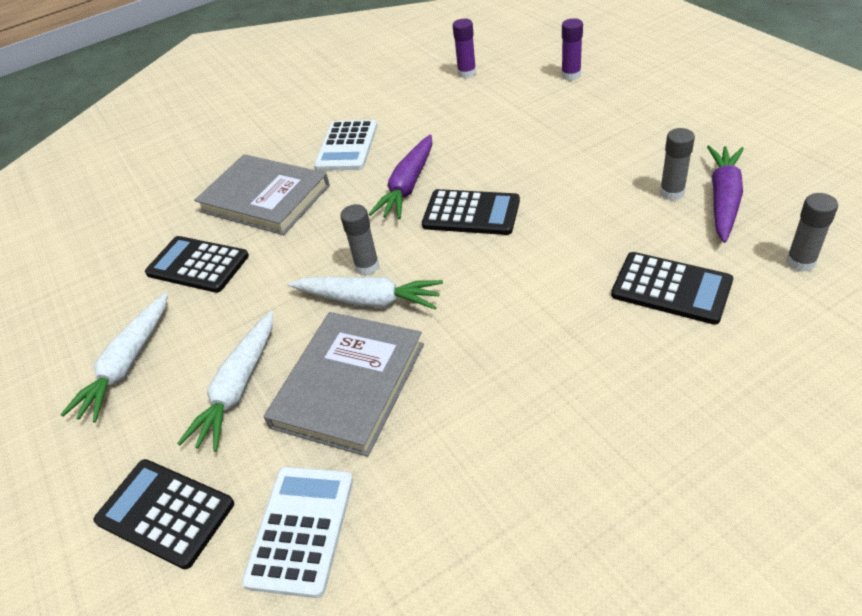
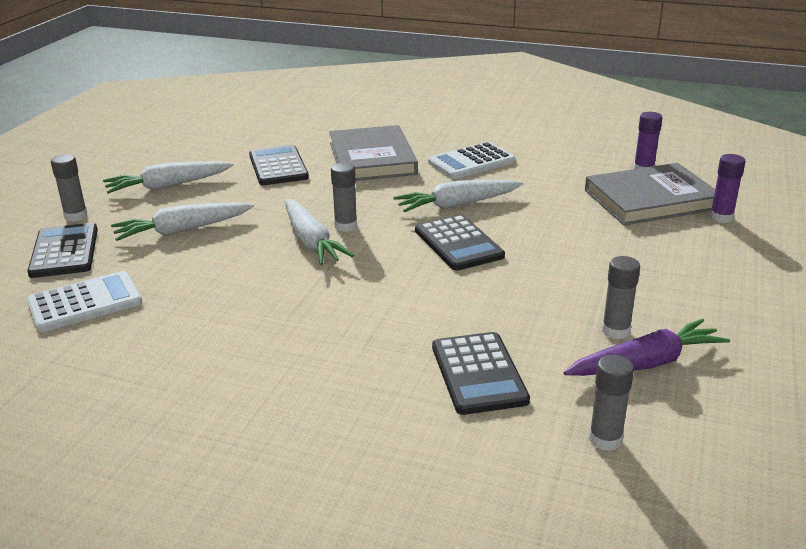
camera: 45 degrees right, 15 degrees down
grey book [264,312,424,457] -> grey book moved to [585,163,715,225]
purple carrot [369,134,432,219] -> white carrot [394,180,523,212]
none -> grey glue stick [51,154,87,222]

